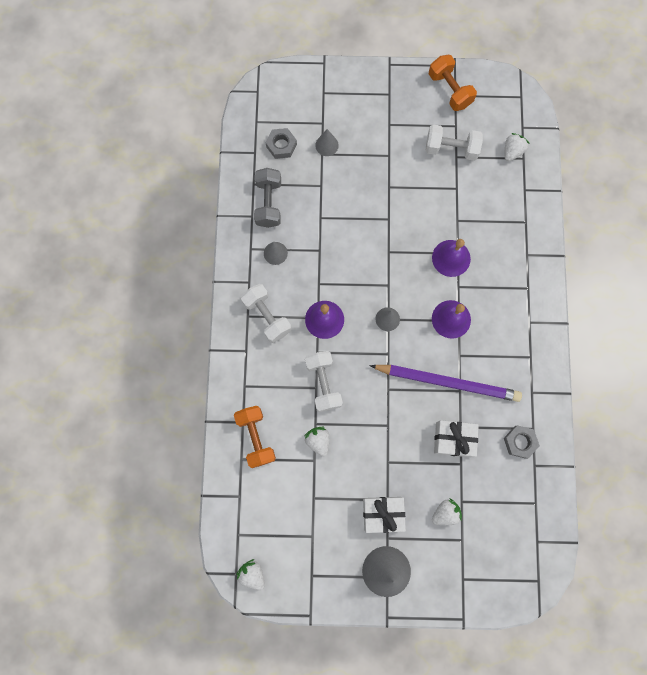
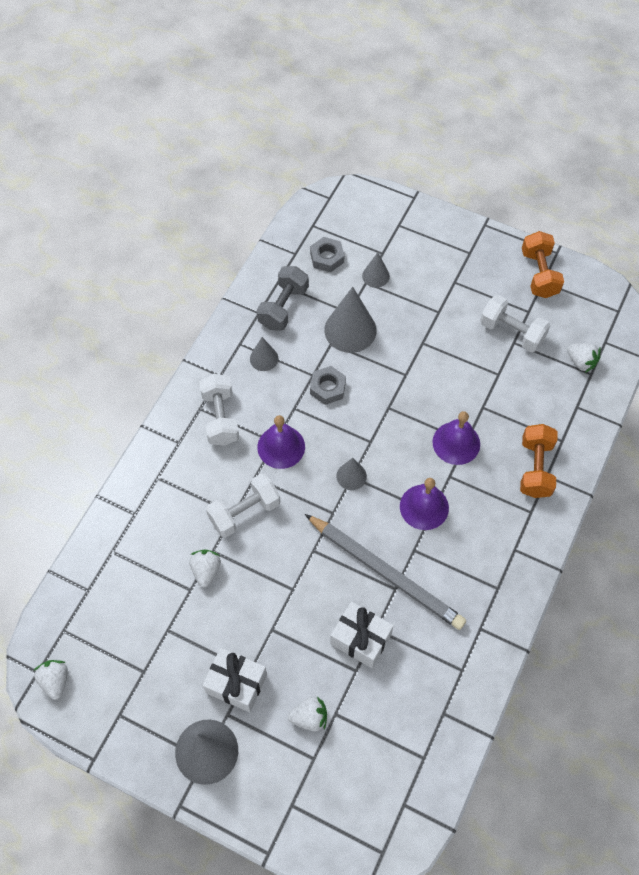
camera: 25 degrees right, 15 degrees down
orange dumbbell [234,406,276,468] -> orange dumbbell moved to [520,424,558,498]
white dumbbell [305,351,343,412] -> white dumbbell turned 45 degrees clockwise [206,473,280,538]
purple pencil [370,365,522,402] -> grey pencil [305,514,466,630]
grey nut [504,425,540,459] -> grey nut moved to [310,366,346,405]
white strawberry [505,133,530,161] -> white strawberry turned 75 degrees clockwise [567,343,601,373]
none -> grey cone [324,287,377,353]

